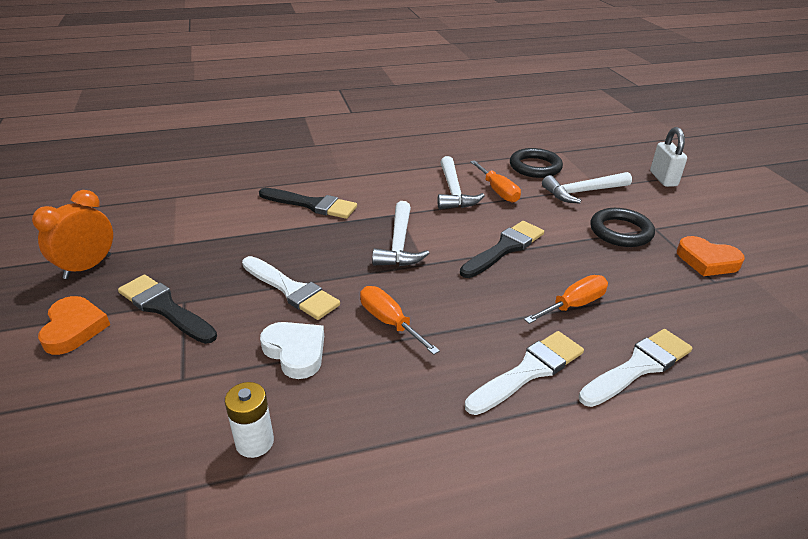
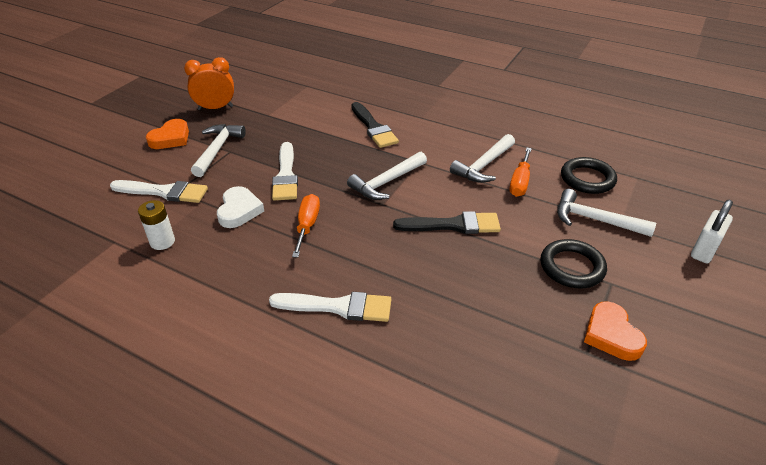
camera: 45 degrees right, 5 degrees up
black brush [118,275,217,344] -> white hammer [191,124,246,177]
orange screwdriver [524,275,608,324] -> none
white brush [579,329,693,407] -> white brush moved to [110,180,208,203]

